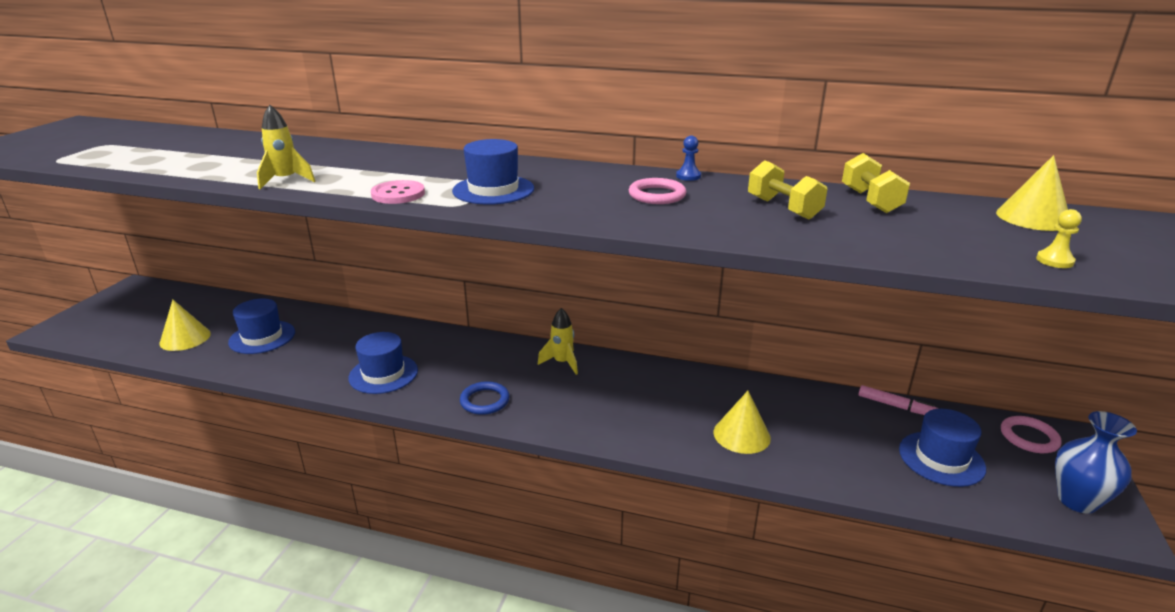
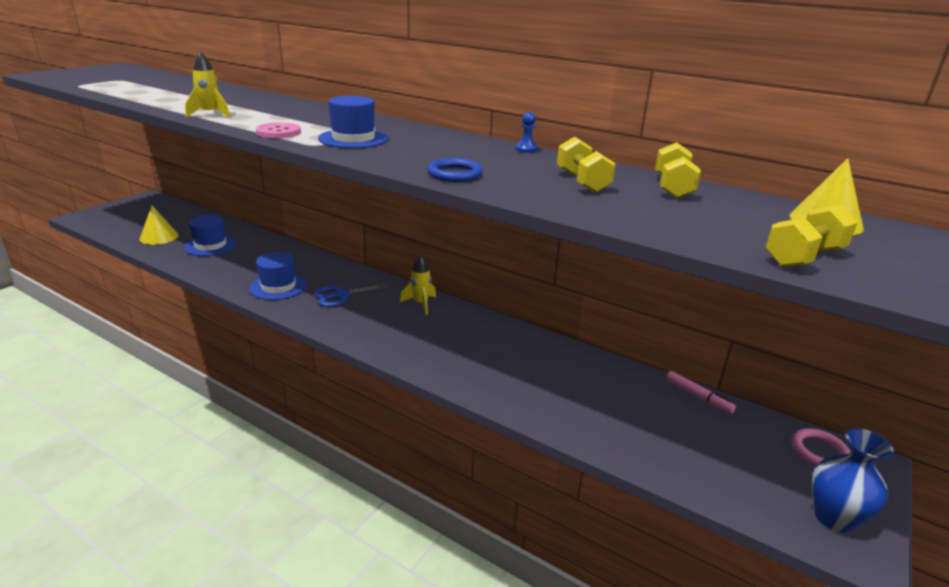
camera: 15 degrees right, 0 degrees up
blue ring [460,381,510,415] -> blue ring moved to [427,158,483,182]
pink ring [629,178,686,204] -> none
yellow cone [714,391,771,454] -> none
blue hat [899,409,986,487] -> none
yellow pawn [1036,209,1082,268] -> yellow dumbbell [765,204,857,267]
none -> blue scissors [314,282,397,307]

